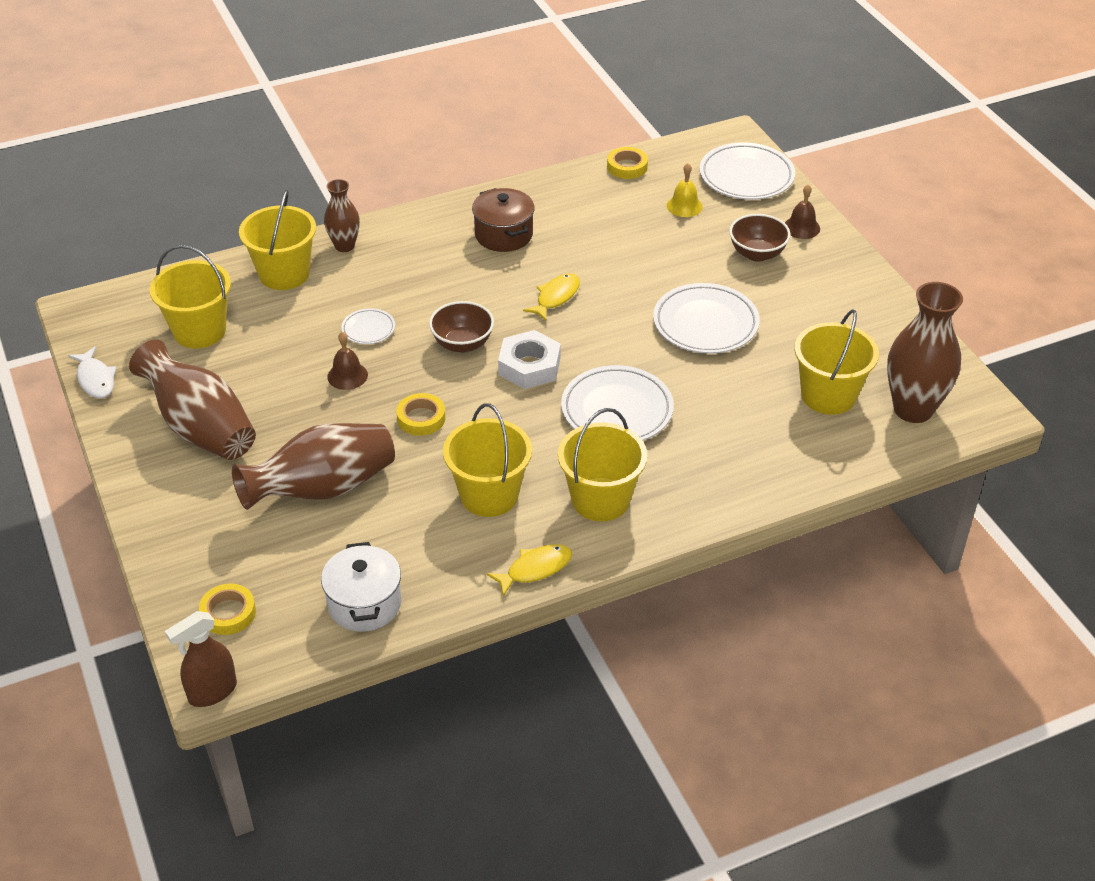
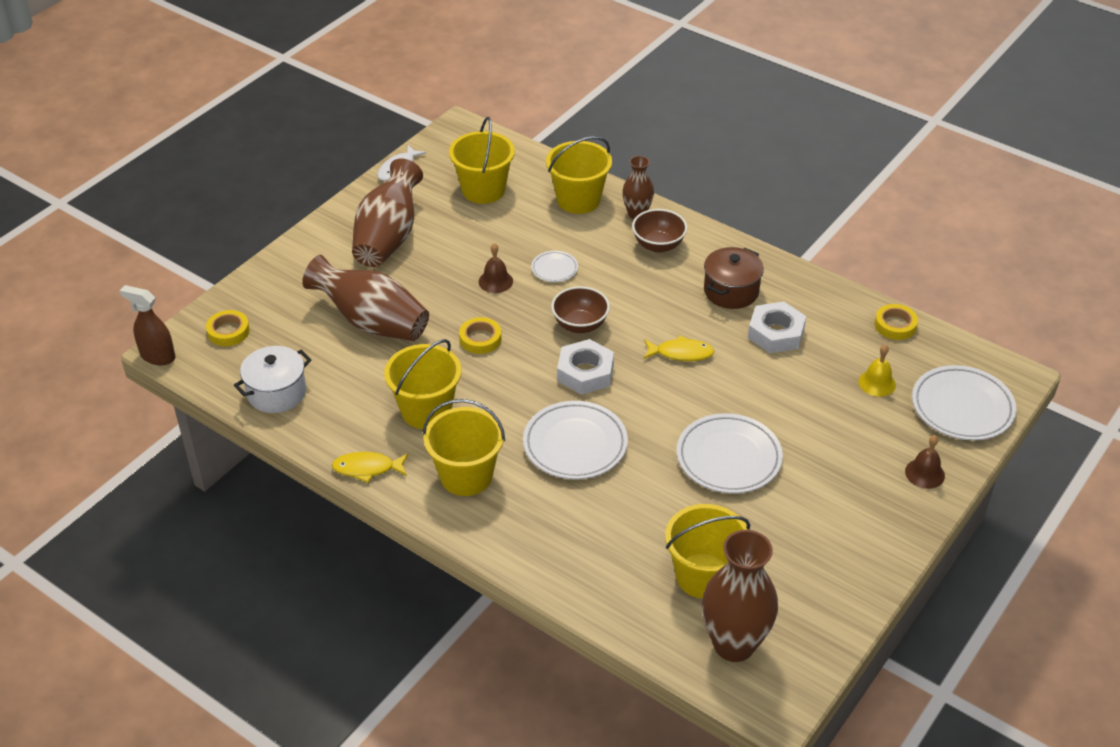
camera: 60 degrees right, 0 degrees up
yellow fish [487,544,572,597] -> yellow fish turned 150 degrees clockwise [332,452,408,483]
brown bowl [729,214,791,262] -> brown bowl moved to [632,209,687,253]
none -> white nut [748,301,806,353]

